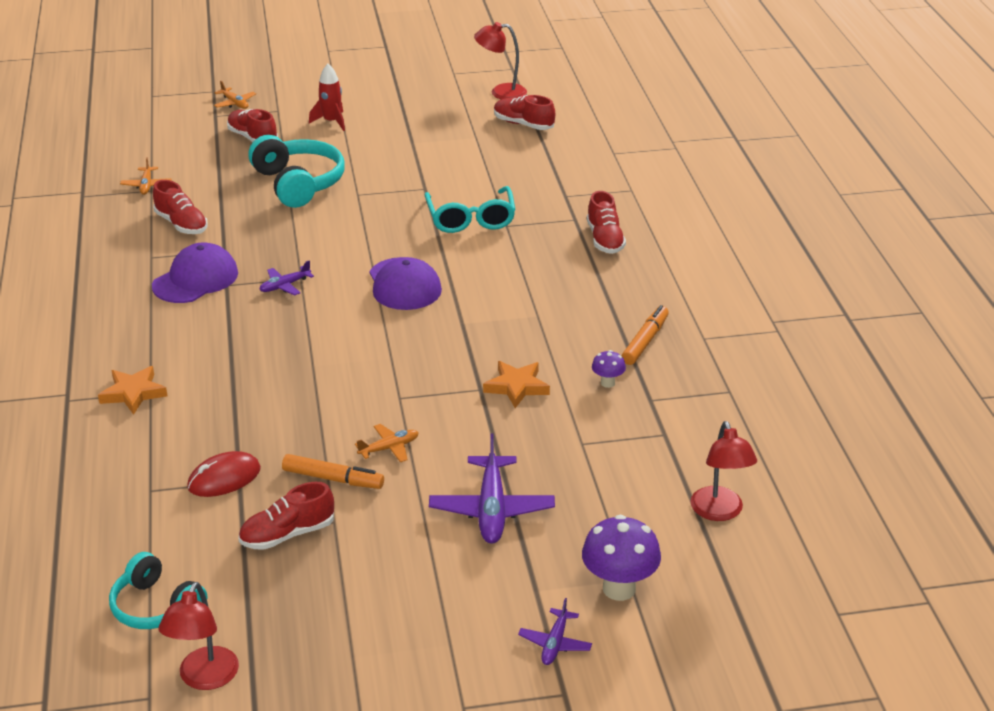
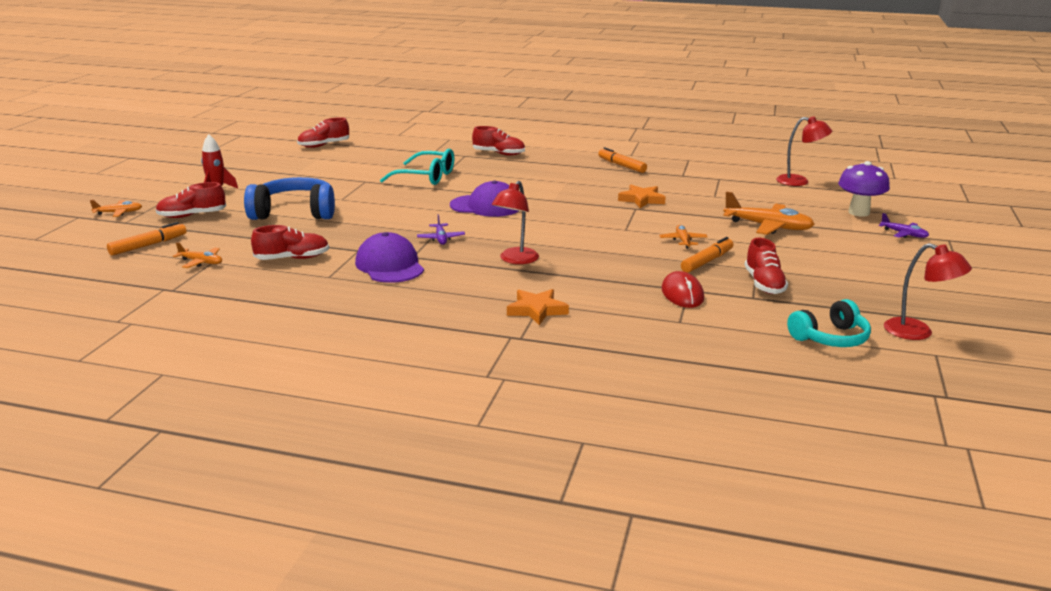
camera: 65 degrees left, 10 degrees down
turquoise headphones [248,135,345,208] -> blue headphones [244,177,335,220]
purple plane [429,434,555,544] -> orange plane [723,192,815,235]
red lamp [474,22,527,99] -> red lamp moved to [492,181,539,264]
purple mushroom [592,350,626,388] -> none
none -> orange marker [107,222,187,256]

